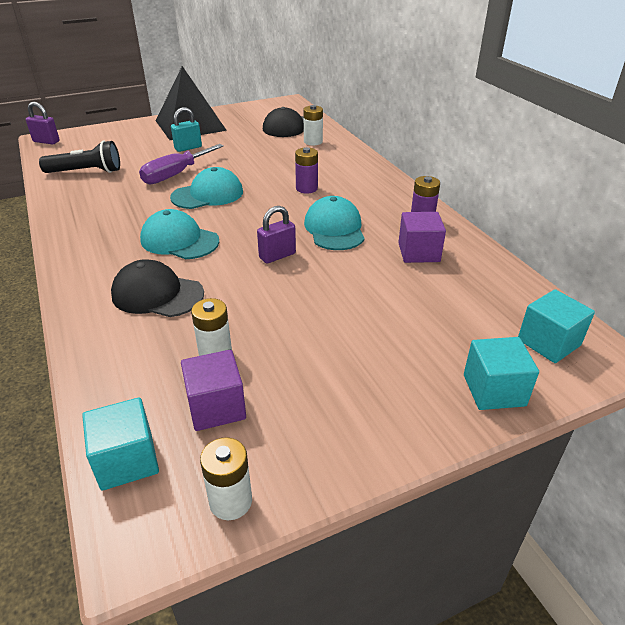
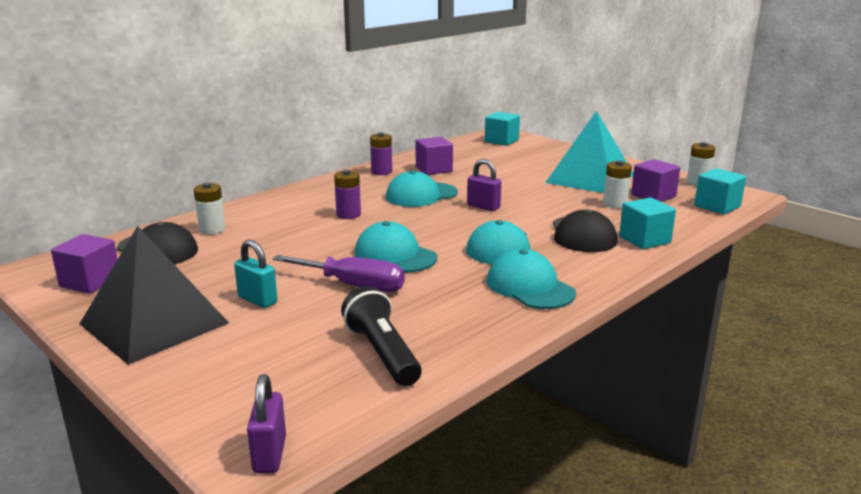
camera: 110 degrees left, 15 degrees down
turquoise cube [464,337,539,410] -> turquoise cube moved to [619,197,676,249]
none -> purple cube [51,234,118,294]
none -> turquoise cap [487,249,576,309]
none -> turquoise pyramid [545,111,634,193]

